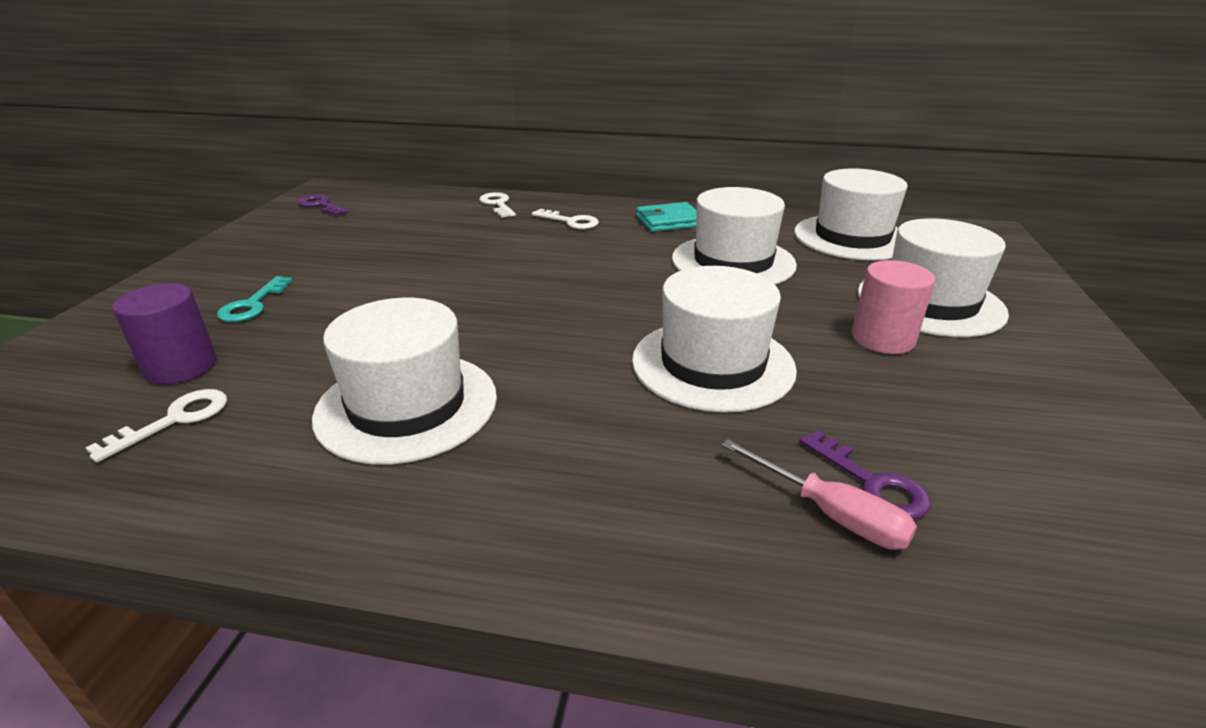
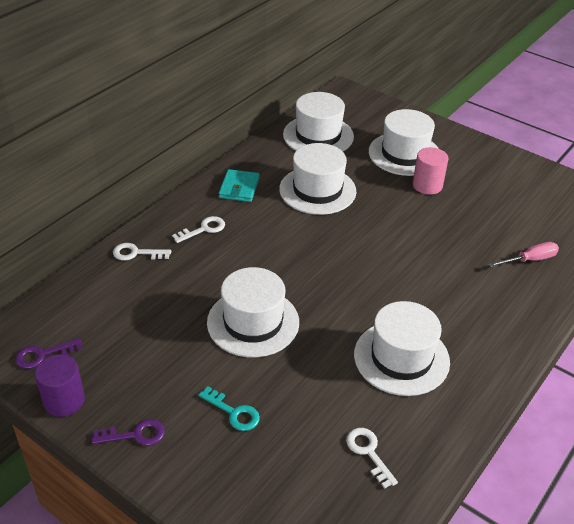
camera: 65 degrees left, 10 degrees up
purple cylinder [112,283,217,384] -> purple cylinder moved to [35,354,85,417]
white hat [632,266,797,413] -> white hat moved to [207,267,299,357]
purple key [799,430,930,519] -> purple key moved to [91,419,165,446]

